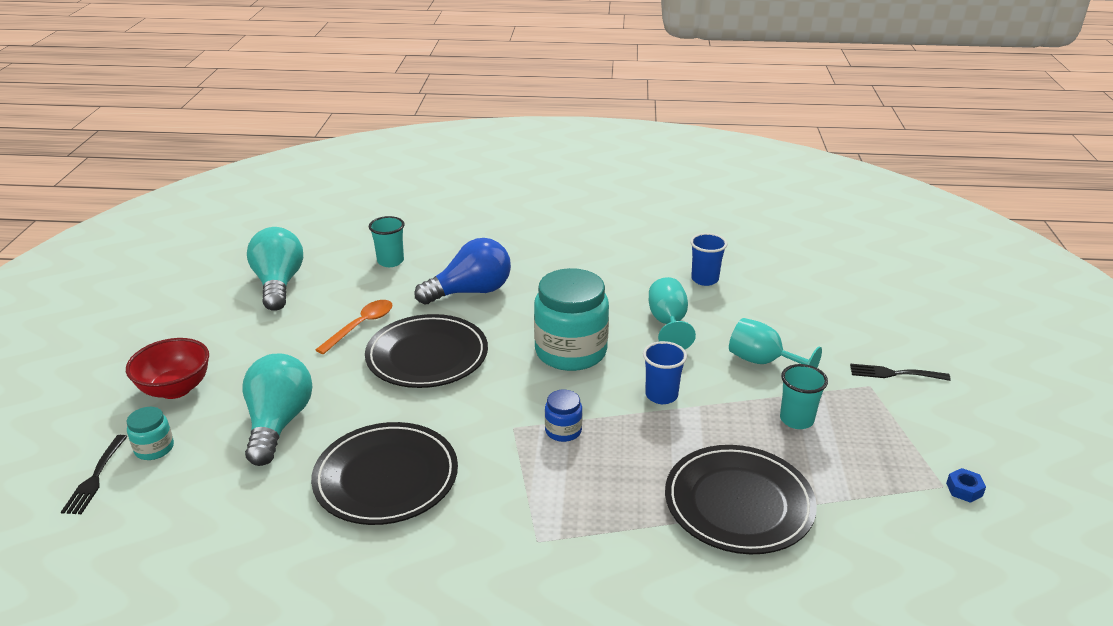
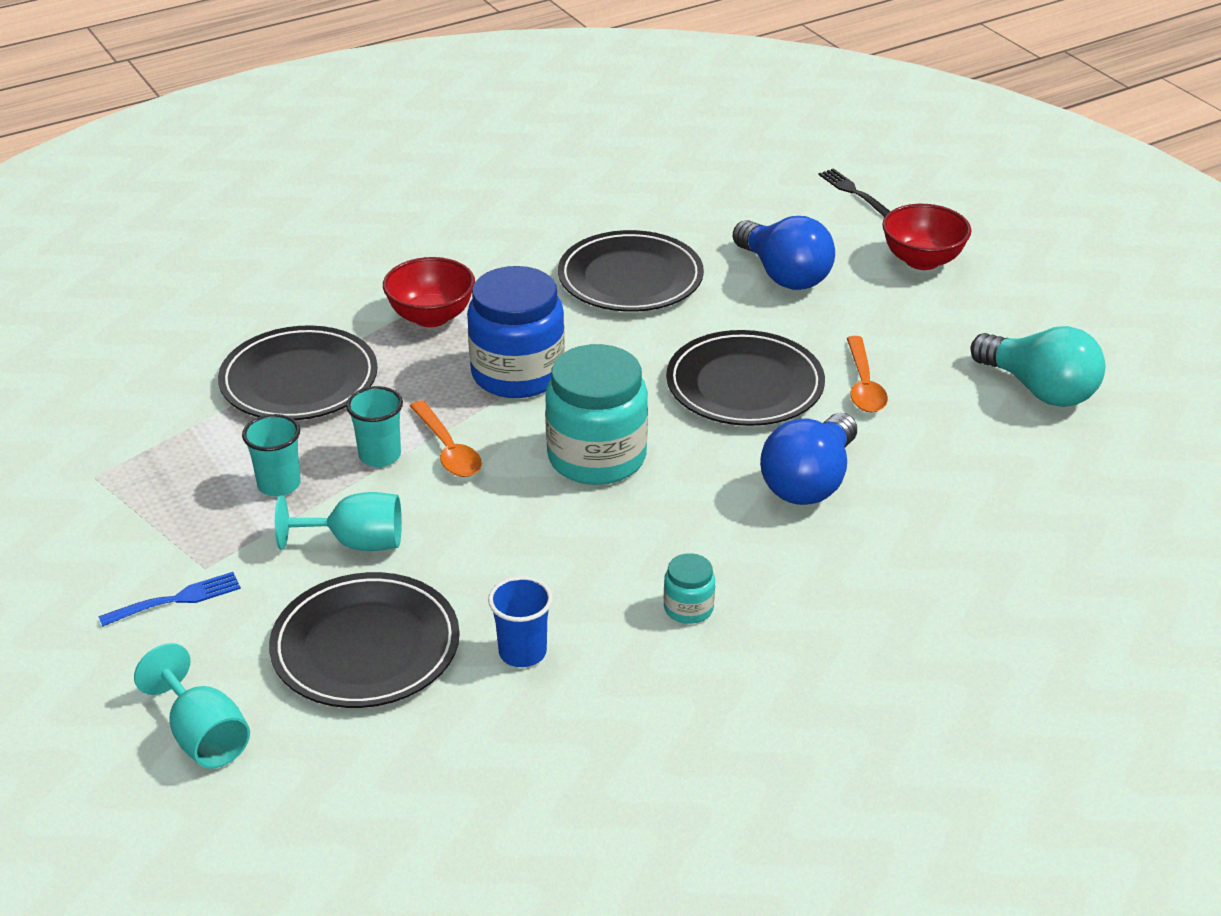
camera: 145 degrees right, 5 degrees up
turquoise jar [127,407,174,460] -> turquoise jar moved to [664,553,715,624]
turquoise light bulb [243,354,313,466] -> blue light bulb [733,216,835,290]
turquoise cup [369,216,405,267] -> turquoise cup moved to [346,386,403,467]
blue jar [545,390,582,442] -> blue jar [467,266,565,398], size x2.19
blue cup [643,341,687,404] -> orange spoon [410,400,482,477]
turquoise goblet [649,277,696,349] -> turquoise goblet moved to [134,643,250,769]
black fork [850,364,951,381] -> blue fork [98,572,241,627]
blue nut [946,468,986,503] -> none
none -> black plate [269,572,460,708]
none -> red bowl [383,257,475,327]

